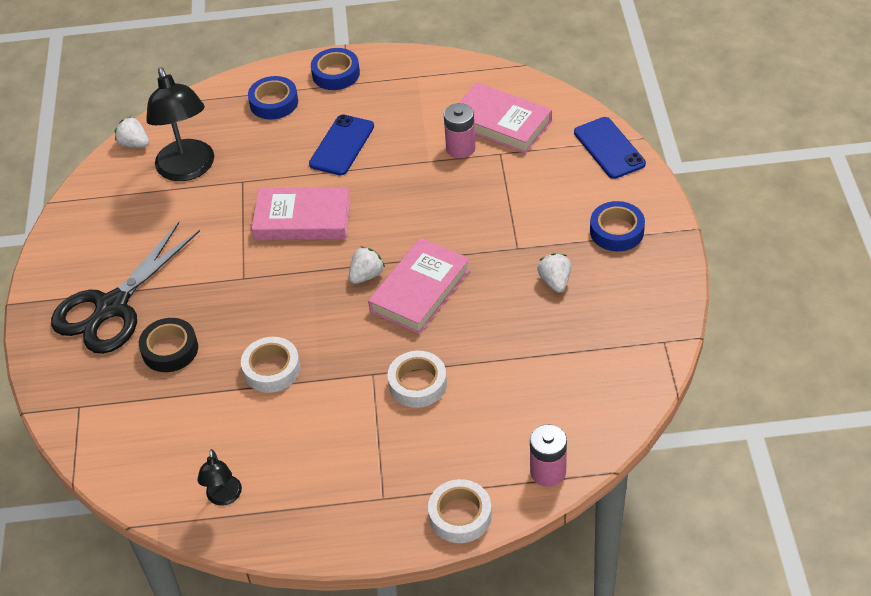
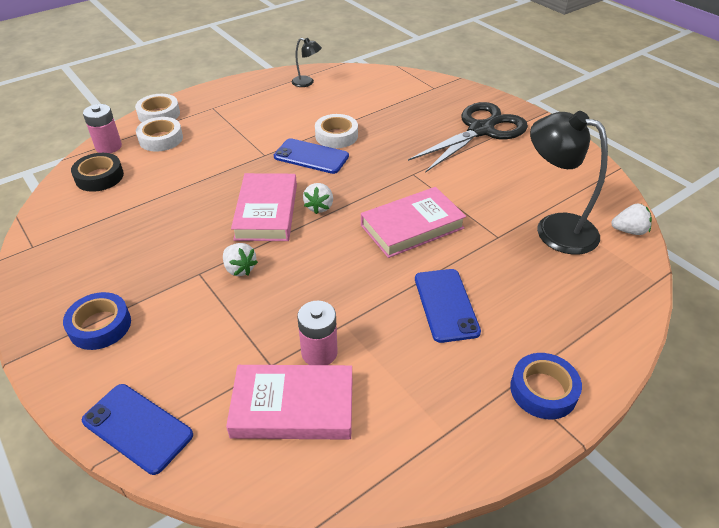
camera: 145 degrees right, 5 degrees down
black scissors [51,222,200,354] -> black scissors turned 45 degrees clockwise [408,102,528,173]
black tape [139,318,198,372] -> black tape moved to [71,153,124,192]
black lamp [197,449,242,505] -> black lamp turned 150 degrees clockwise [292,38,322,87]
blue tape [248,76,298,120] -> none
white tape [388,351,447,408] -> white tape moved to [136,117,183,152]
white strawberry [538,253,571,293] -> white strawberry moved to [223,243,258,276]
none -> blue phone [274,138,349,174]

